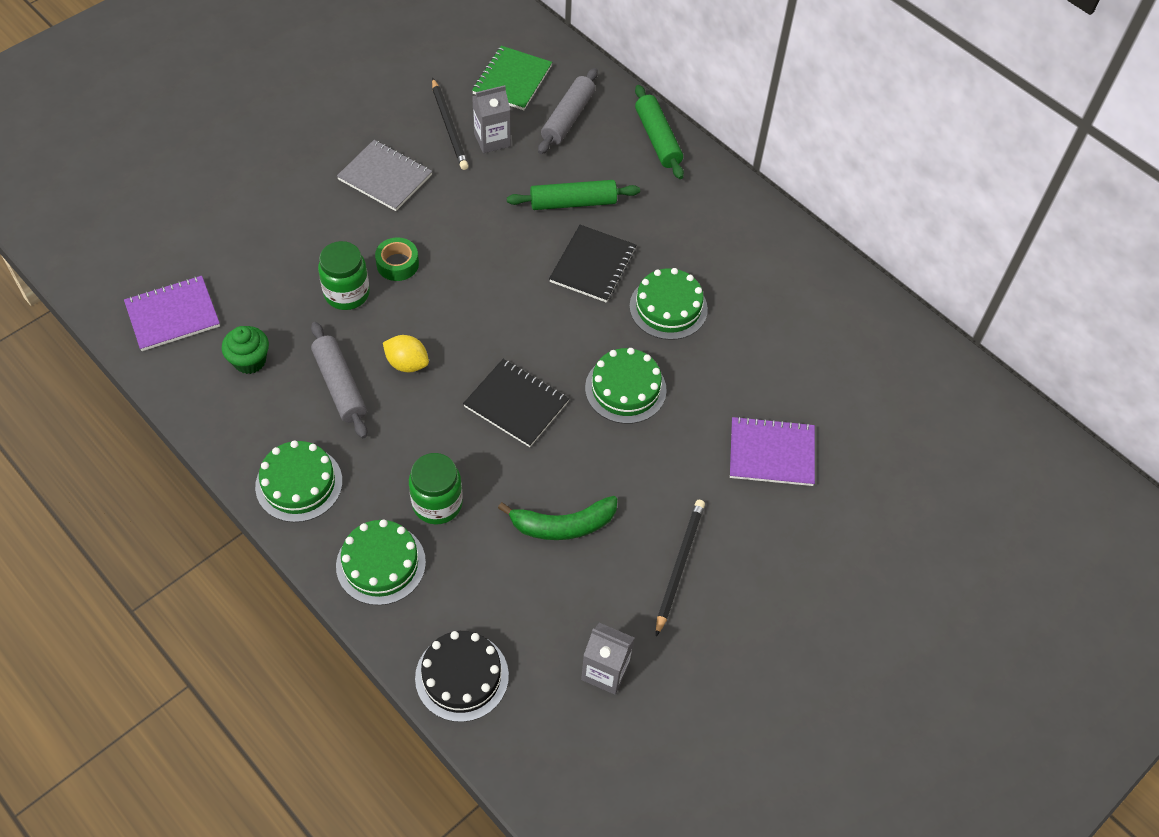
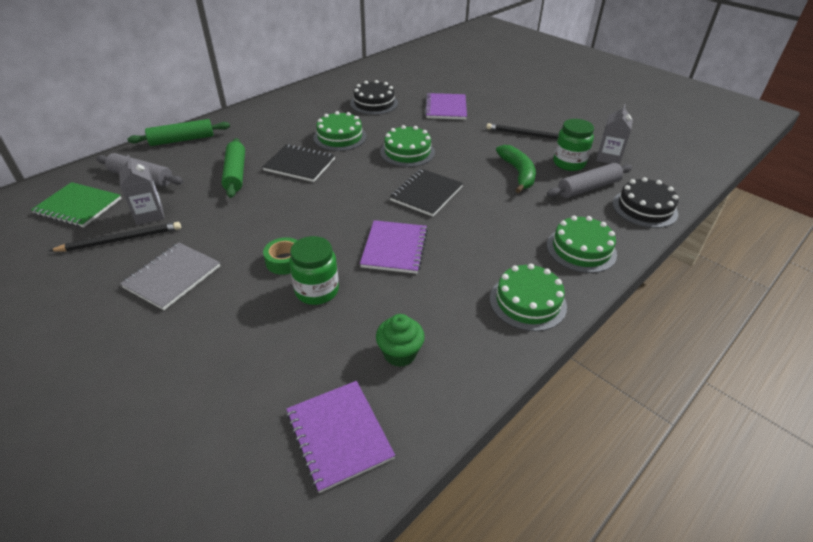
camera: 90 degrees left, 15 degrees down
grey rolling pin [311,322,368,438] -> grey rolling pin moved to [547,163,632,198]
yellow lemon [383,335,429,372] -> purple notebook [360,220,428,274]
green jar [409,453,463,525] -> green jar moved to [553,119,594,171]
none -> black cake [350,80,398,115]

